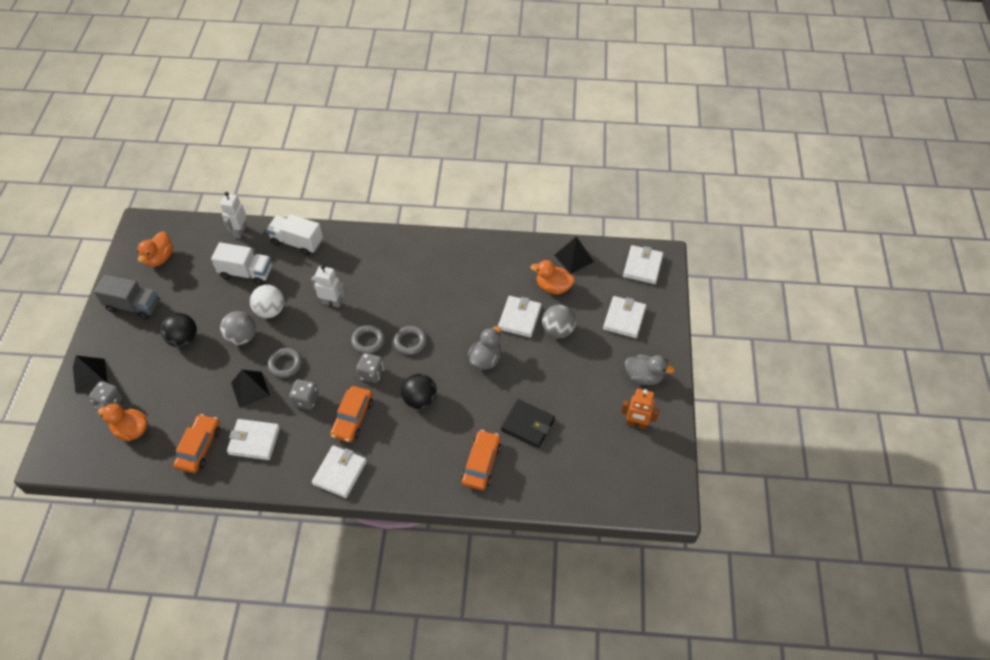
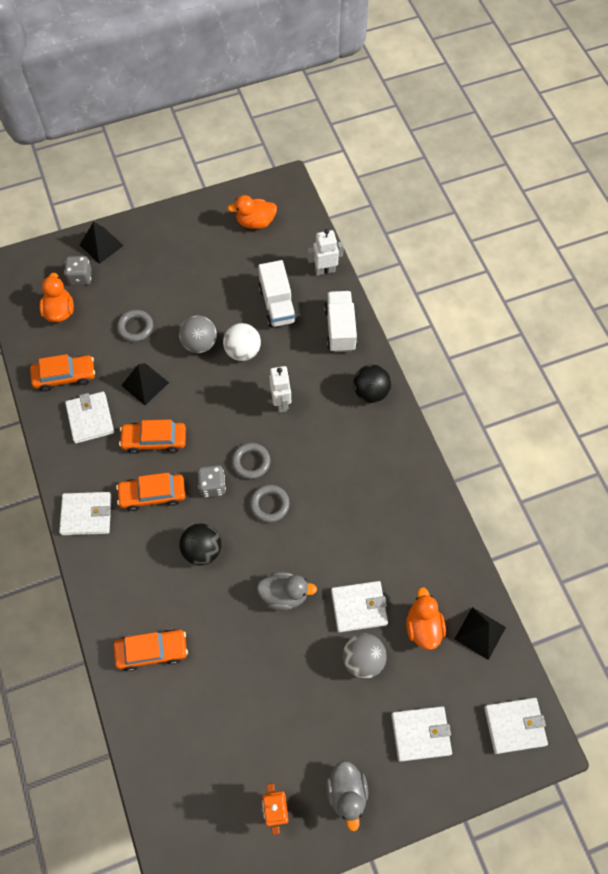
camera: 65 degrees right, 10 degrees up
grey truck [94,275,160,320] -> none
black ball [161,313,197,347] -> black ball moved to [353,364,391,403]
grey ring [268,348,302,378] -> grey ring moved to [117,310,153,342]
grey dice [289,379,318,410] -> orange car [119,419,186,454]
black wallet [501,399,555,448] -> none

